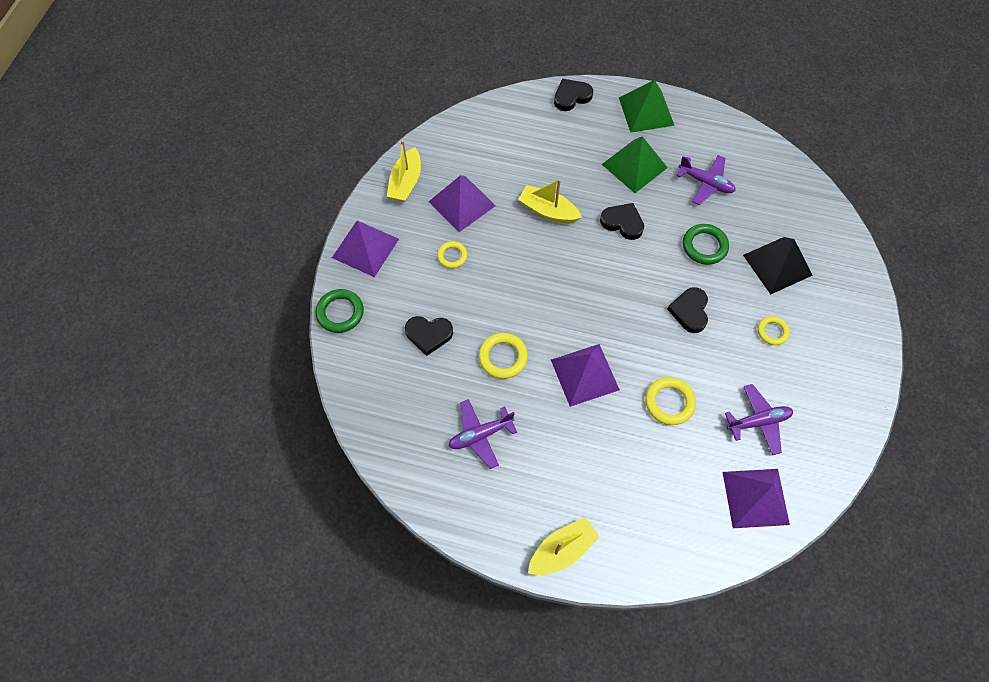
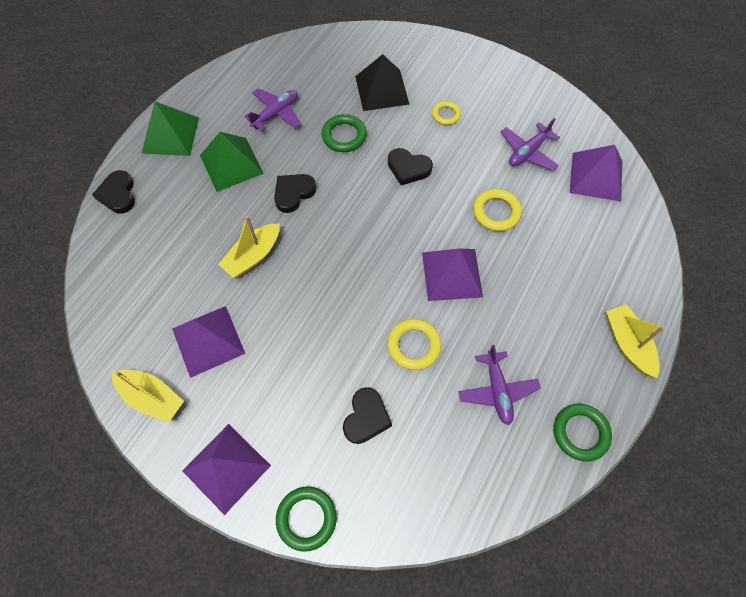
camera: 75 degrees left, 0 degrees up
yellow ring [437,241,467,268] -> none
purple plane [725,384,793,455] -> purple plane turned 135 degrees counterclockwise [501,118,560,171]
none -> green ring [554,404,612,462]

